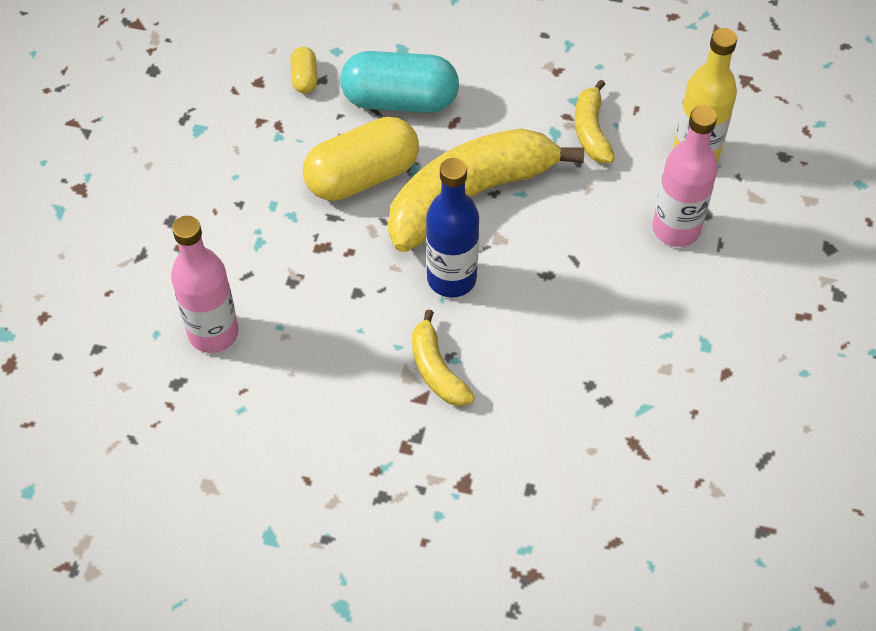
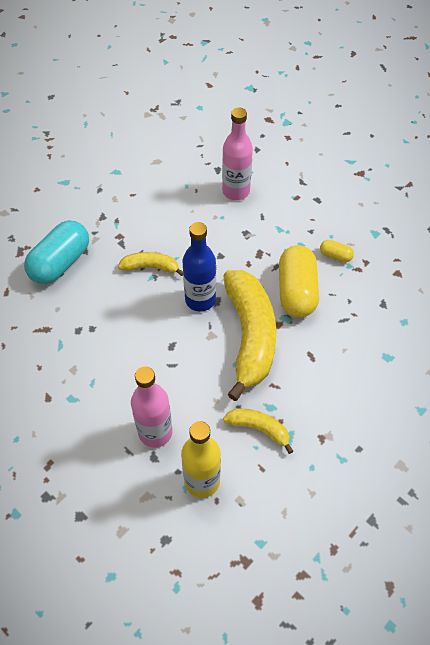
camera: 120 degrees right, 0 degrees up
yellow capsule [290,47,318,94] -> yellow capsule moved to [320,240,354,262]
turquoise capsule [340,51,459,113] -> turquoise capsule moved to [24,220,89,284]

